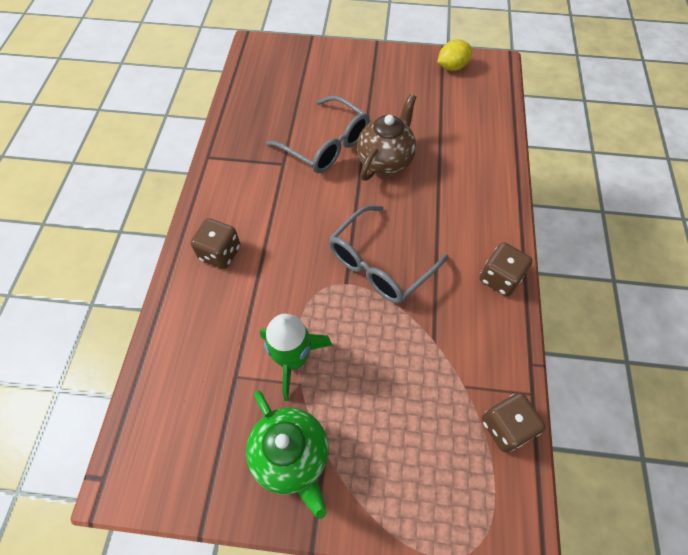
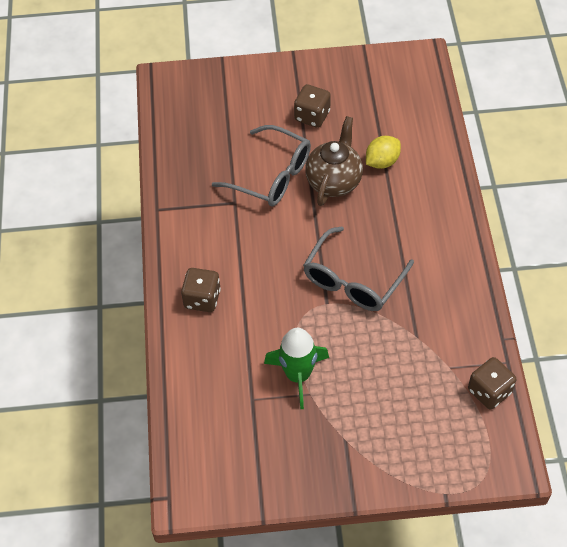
camera: 10 degrees left, 5 degrees down
green teapot [246,391,329,519] -> none
yellow lemon [437,39,472,71] -> yellow lemon moved to [366,136,401,169]
brown dice [479,242,532,296] -> brown dice moved to [294,84,331,128]

